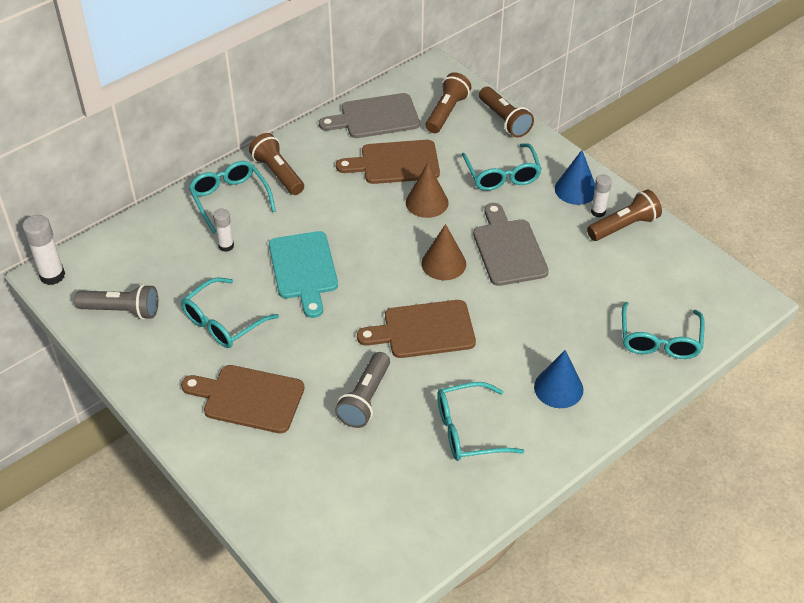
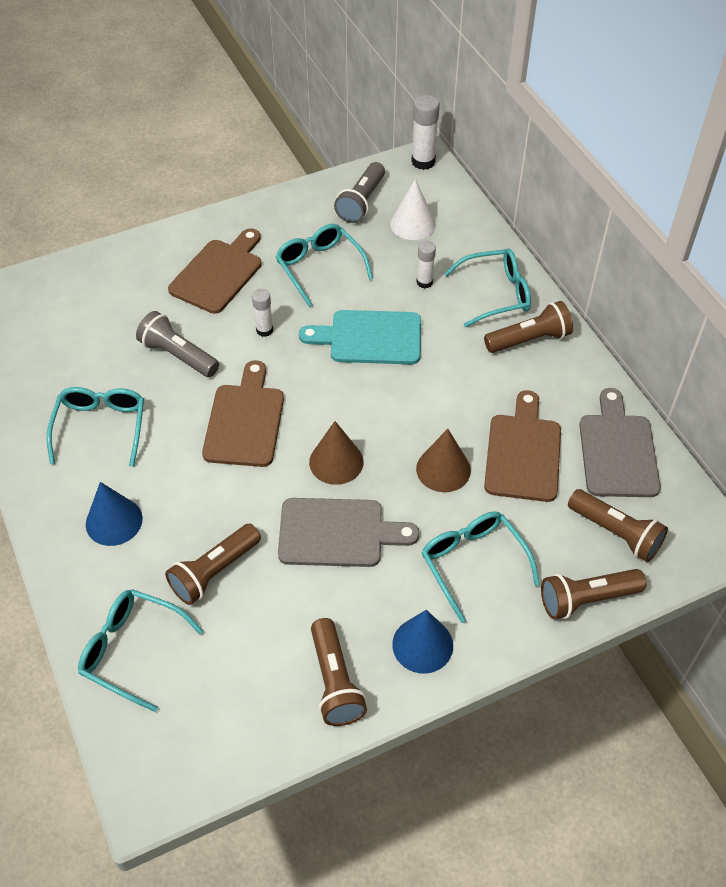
camera: 105 degrees right, 5 degrees up
turquoise glasses [461,143,542,191] -> turquoise glasses turned 60 degrees clockwise [421,511,540,623]
white glue stick [591,175,612,217] -> white glue stick moved to [252,289,273,337]
none -> brown flashlight [165,524,261,605]
none -> white cone [390,179,436,240]

